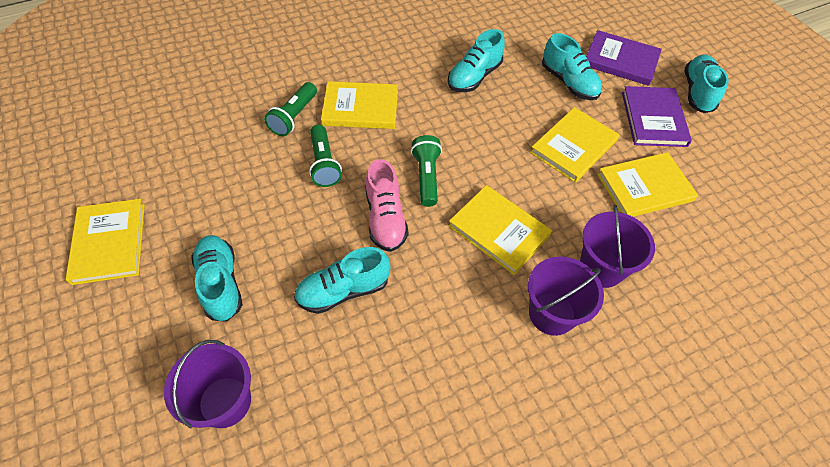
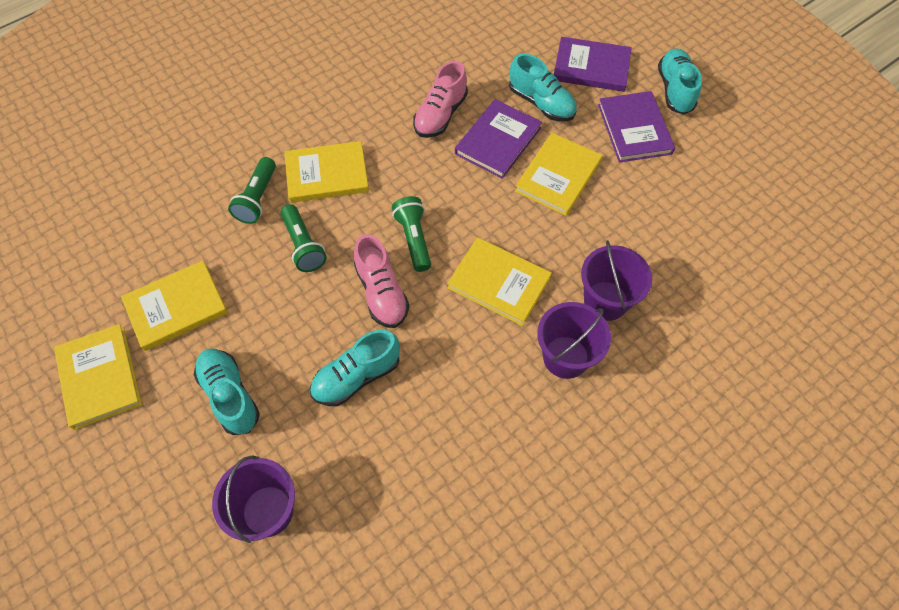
camera: 10 degrees left, 5 degrees up
turquoise shoe [448,29,505,92] -> pink shoe [413,61,468,138]
yellow book [597,152,698,217] -> yellow book moved to [121,260,228,351]
none -> purple book [455,99,542,179]

